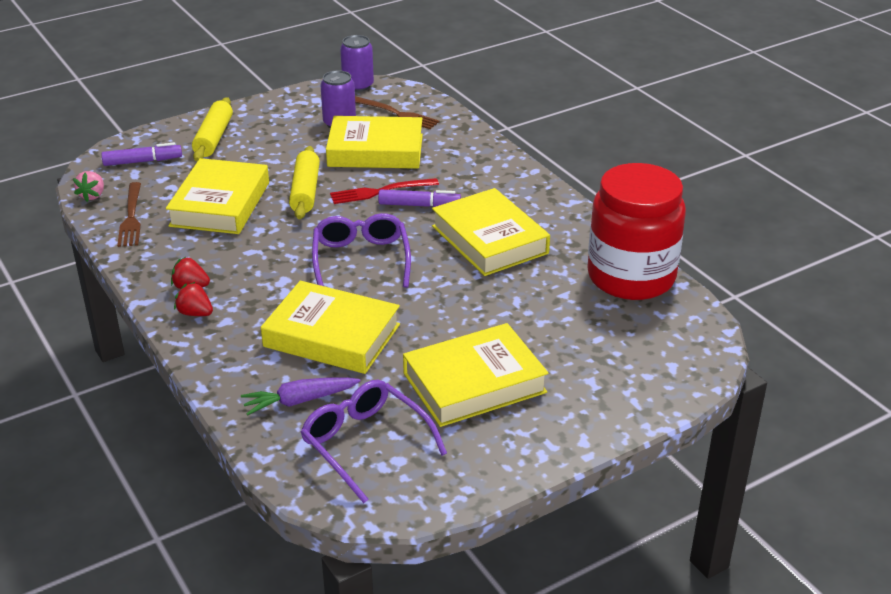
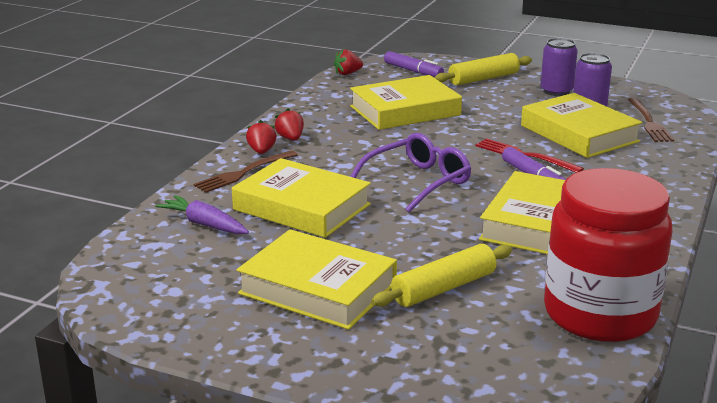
camera: 55 degrees right, 10 degrees down
pink strawberry [73,171,104,202] -> red strawberry [334,50,363,75]
brown fork [117,182,141,247] -> brown fork moved to [193,150,298,193]
yellow book [261,281,400,374] -> yellow book turned 45 degrees counterclockwise [232,158,371,238]
yellow rolling pin [289,146,320,219] -> yellow rolling pin moved to [371,244,512,307]
purple glasses [301,380,447,503] -> none
purple can [340,35,374,92] -> purple can moved to [541,38,578,96]

